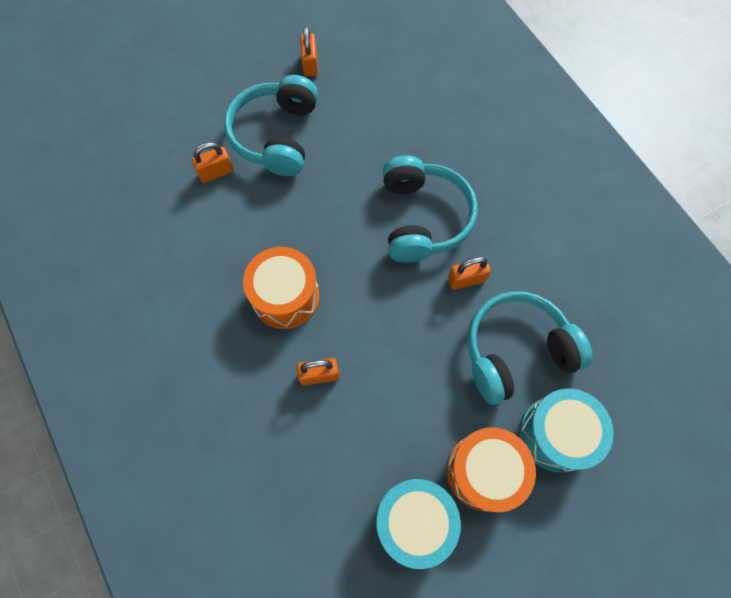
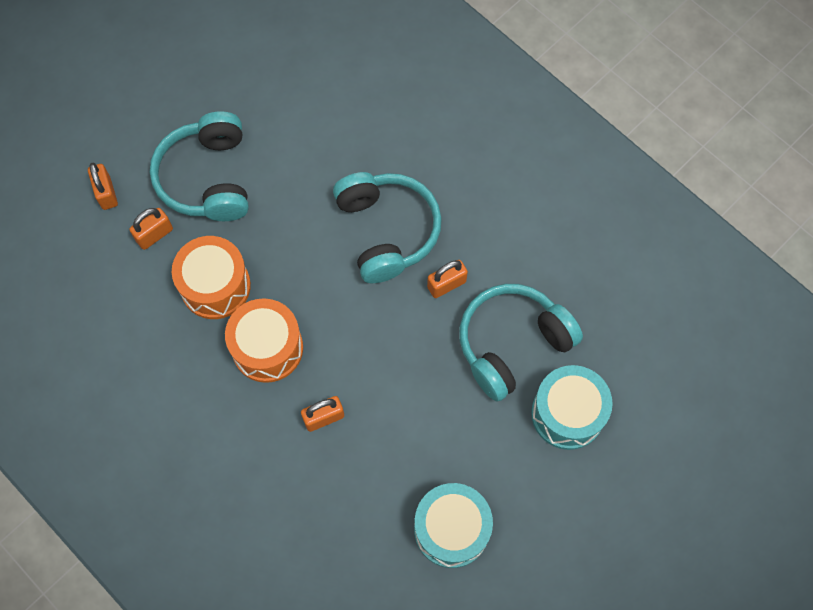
camera: 15 degrees left, 0 degrees up
orange padlock [300,26,318,76] -> orange padlock moved to [88,163,118,210]
orange drum [447,427,536,512] -> orange drum moved to [172,236,251,319]

